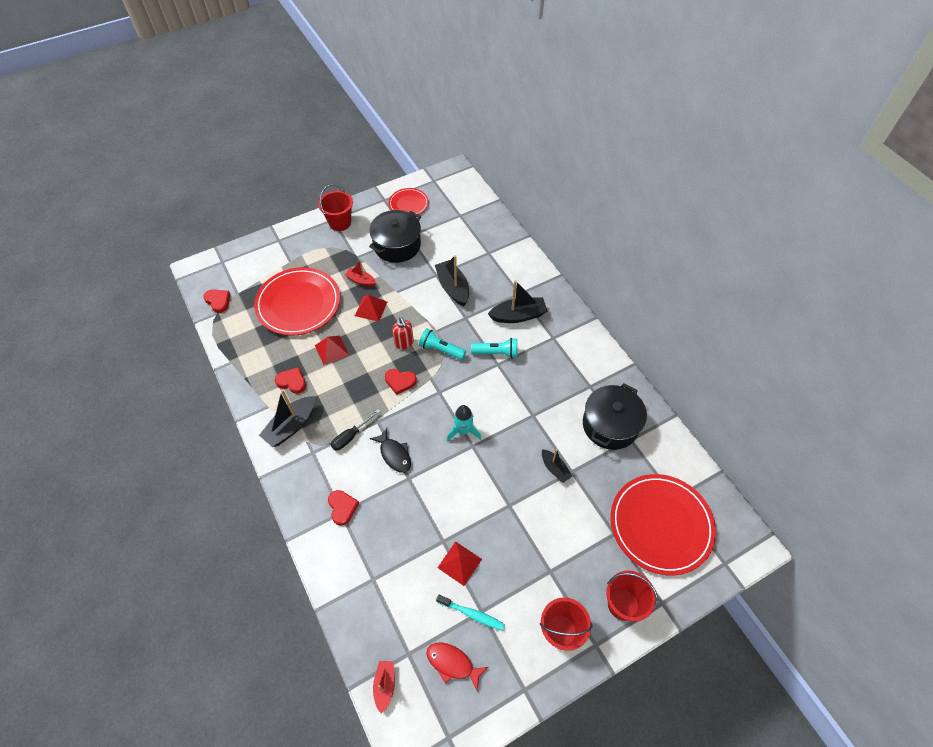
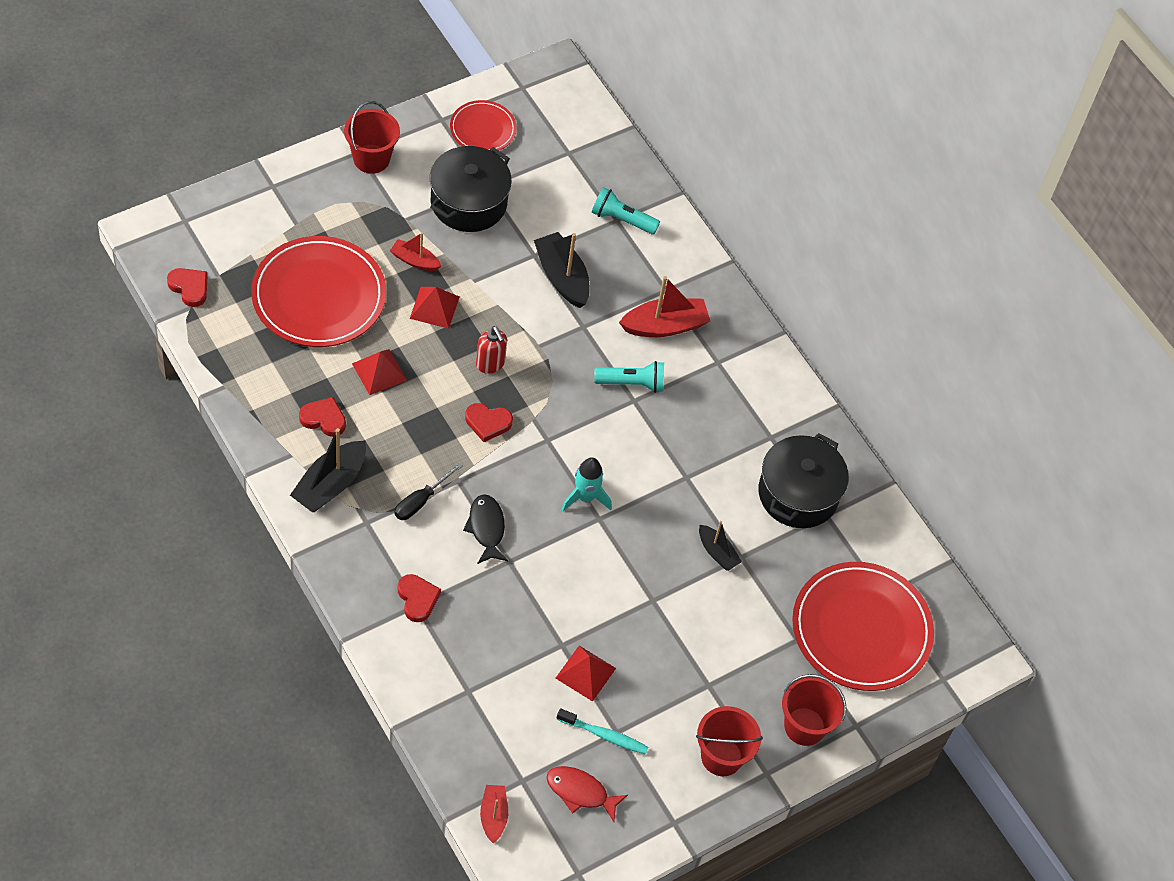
camera: 10 degrees left, 0 degrees up
black fish [370,428,411,473] -> black fish turned 150 degrees counterclockwise [463,494,508,564]
turquoise flashlight [419,328,466,360] -> turquoise flashlight moved to [592,187,660,235]
black boat [488,280,548,323] -> red boat [619,276,710,337]

